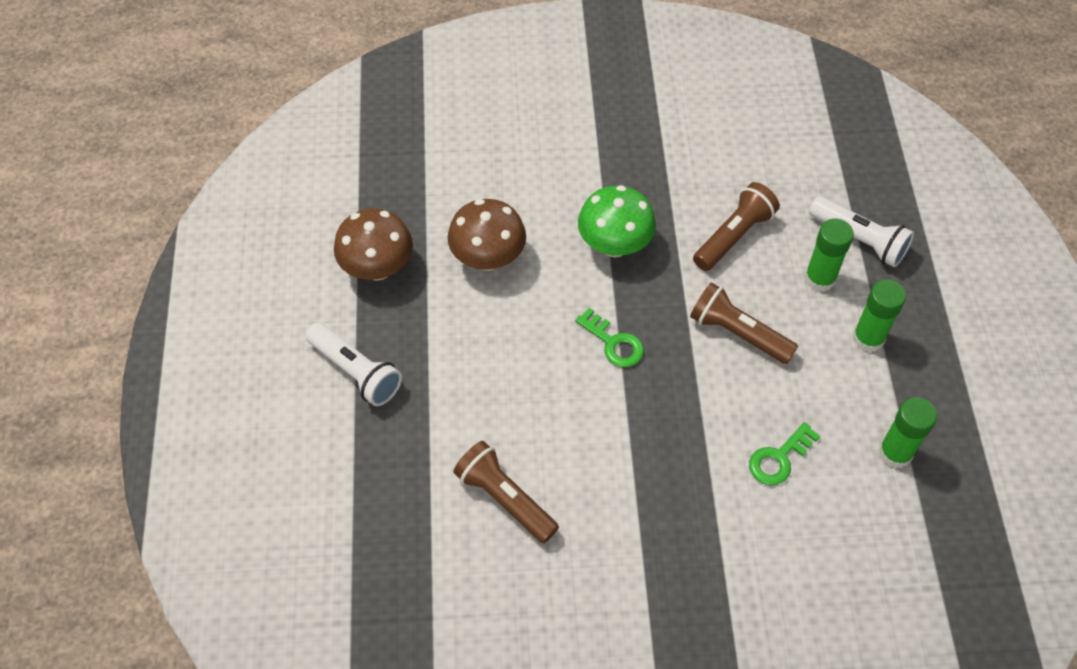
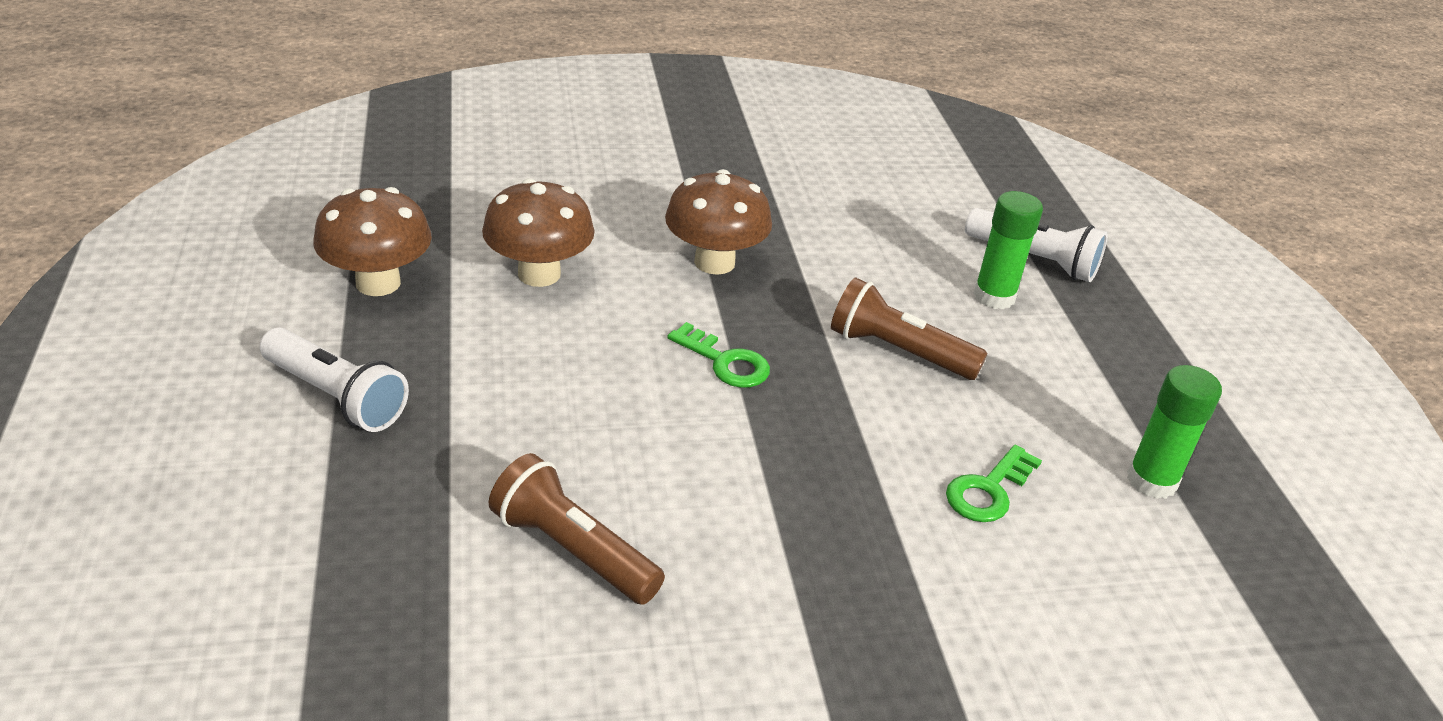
camera: 10 degrees left, 20 degrees down
green mushroom [578,185,656,257] -> brown mushroom [665,169,772,275]
brown flashlight [693,182,780,271] -> none
green glue stick [853,279,906,352] -> none

